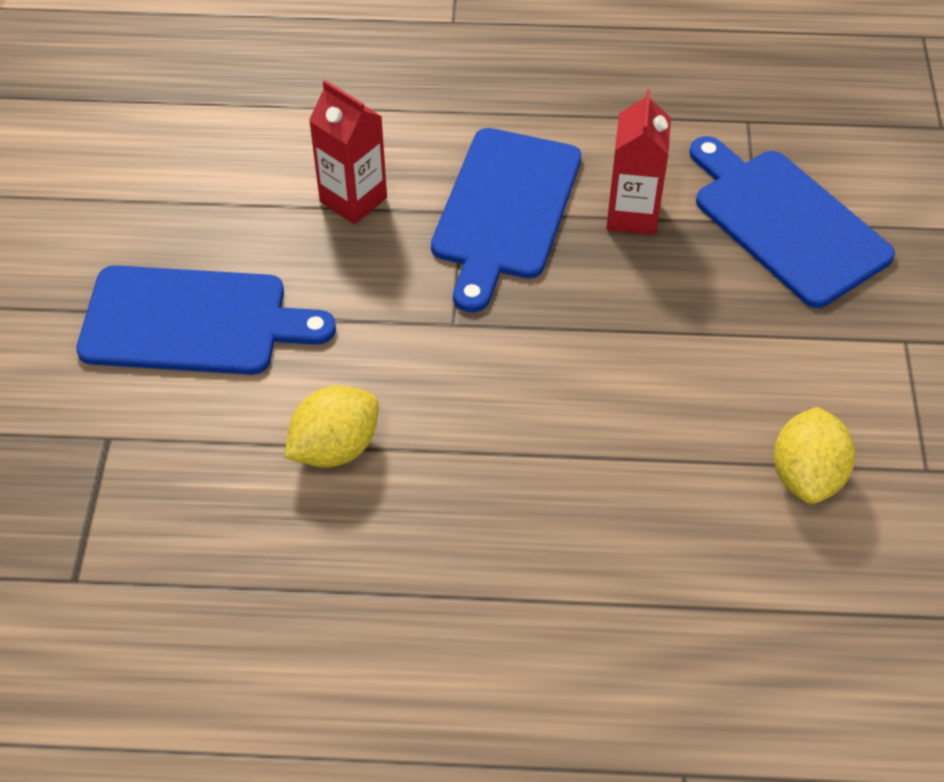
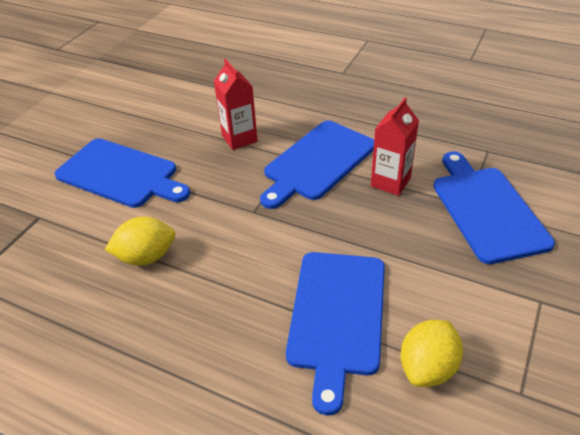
camera: 25 degrees right, 10 degrees down
none -> blue cutting board [286,252,385,415]

